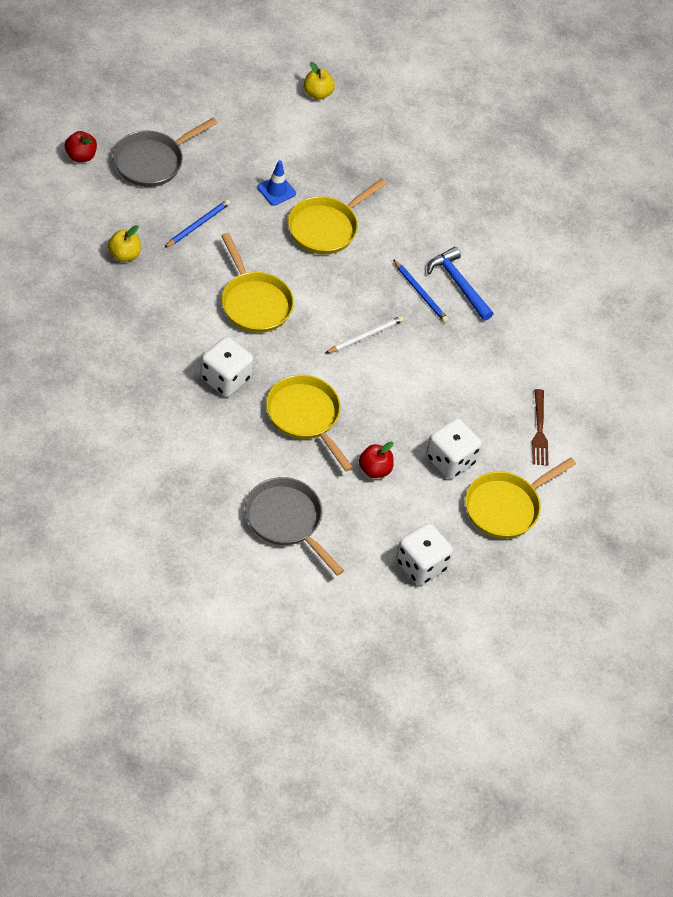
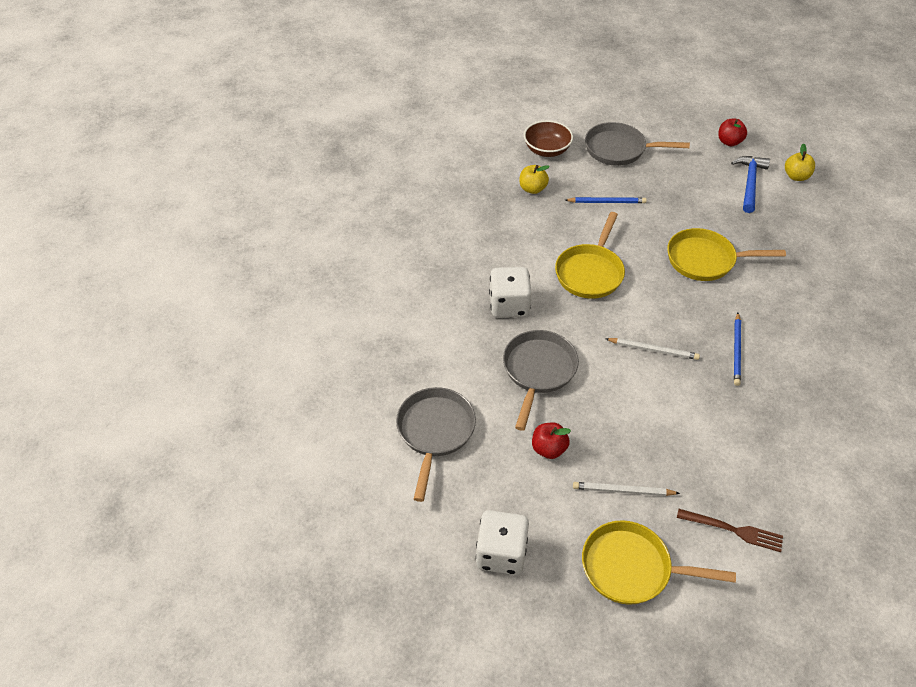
camera: 55 degrees right, 5 degrees down
red apple [65,131,97,162] -> red apple moved to [718,119,747,146]
blue traffic cone [257,160,296,206] -> none
yellow pan [266,375,353,471] -> grey pan [503,330,579,431]
white dice [426,418,482,479] -> white pencil [573,482,680,496]
blue hammer [427,247,493,321] -> blue hammer moved to [731,156,770,213]
brown fork [532,389,548,466] -> brown fork turned 120 degrees counterclockwise [677,509,783,552]
none -> brown bowl [524,120,573,157]

